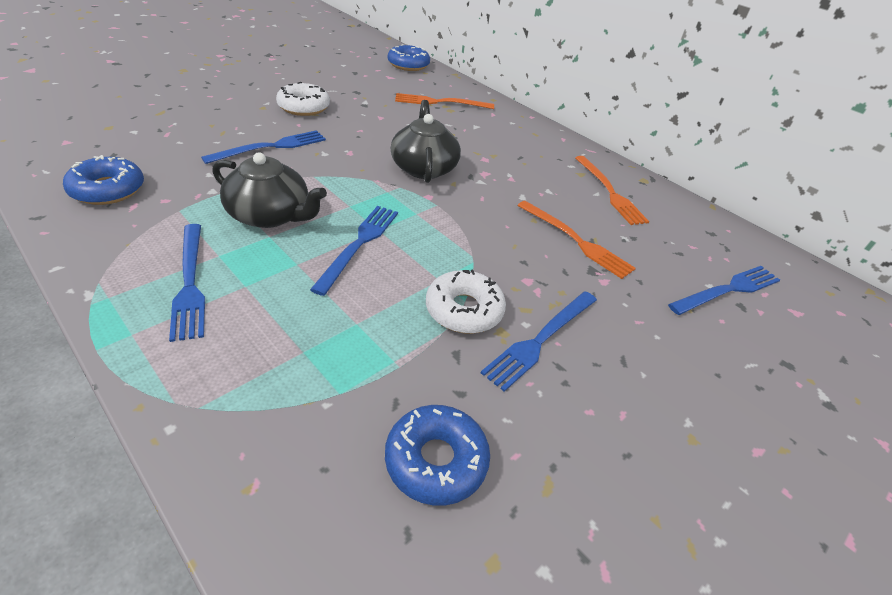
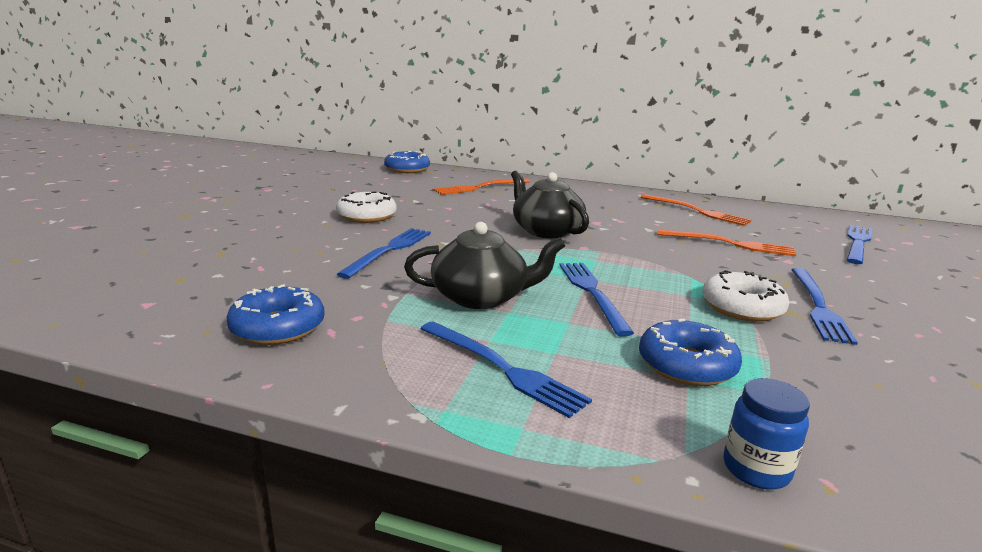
camera: 25 degrees left, 20 degrees down
blue donut [385,405,490,505] -> blue donut moved to [639,319,742,386]
none -> blue jar [723,378,810,489]

